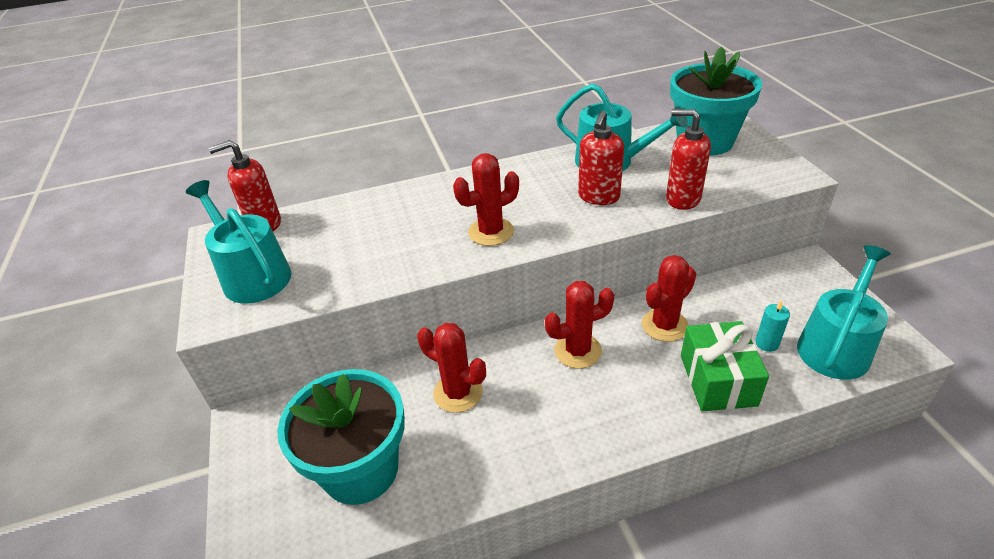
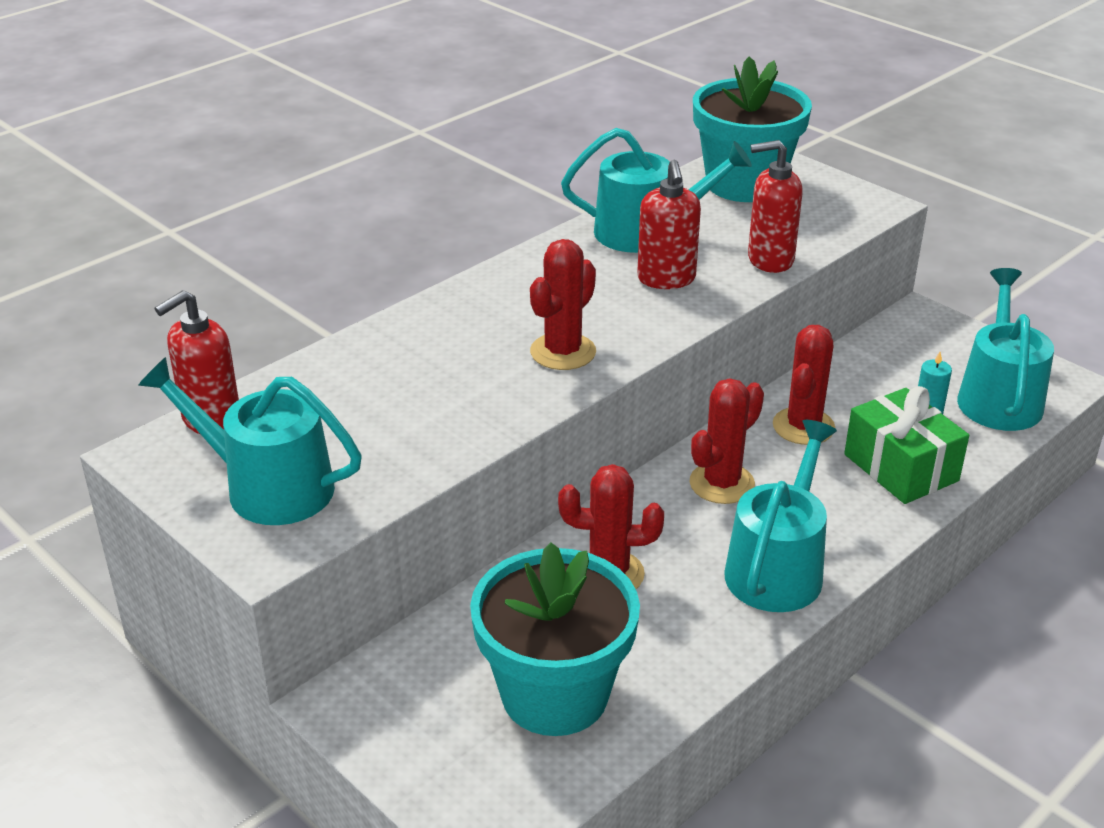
camera: 30 degrees left, 5 degrees down
none -> turquoise watering can [725,420,837,612]

